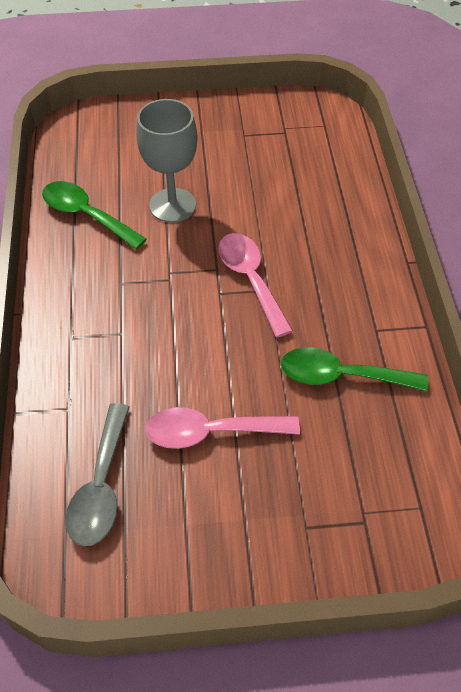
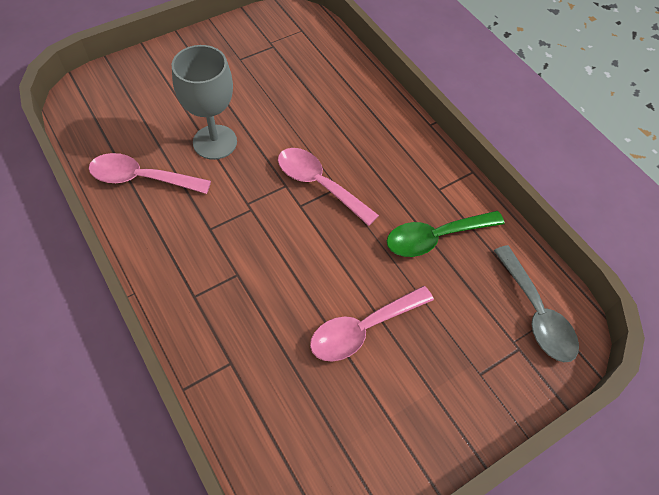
camera: 30 degrees left, 5 degrees up
green spoon [42,181,147,250] -> pink spoon [89,153,211,194]
grey spoon [65,403,130,546] -> grey spoon moved to [494,245,579,362]

